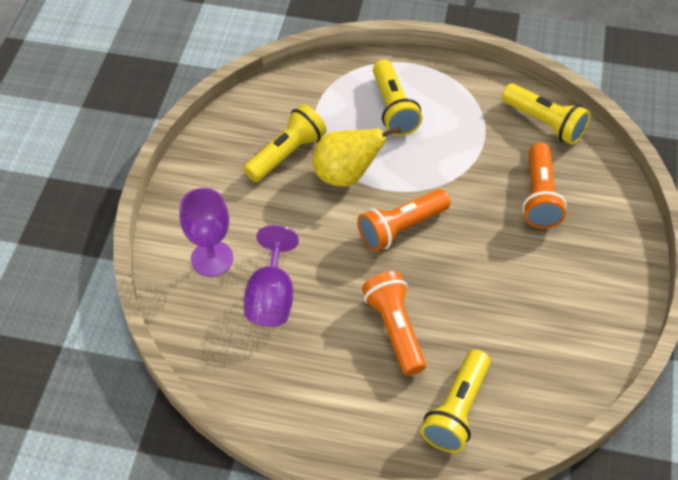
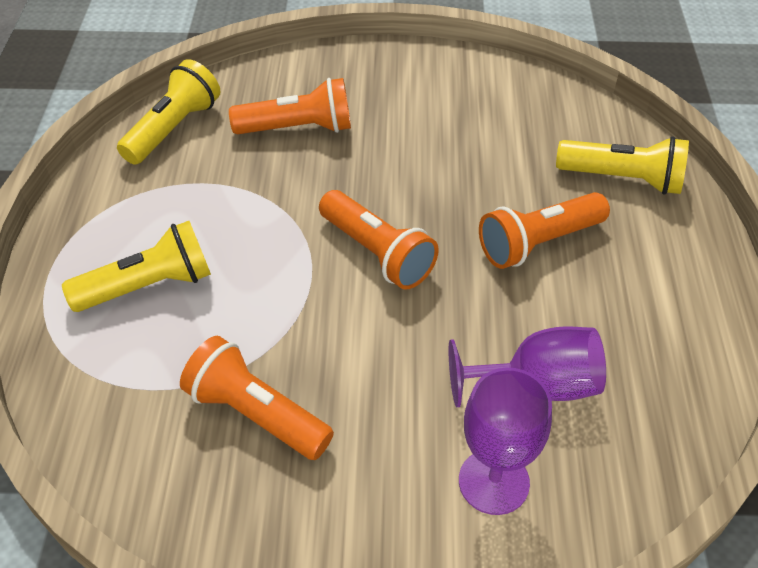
camera: 100 degrees left, 5 degrees down
yellow flashlight [244,104,327,182] -> orange flashlight [180,336,334,460]
yellow pear [312,127,401,187] -> none

